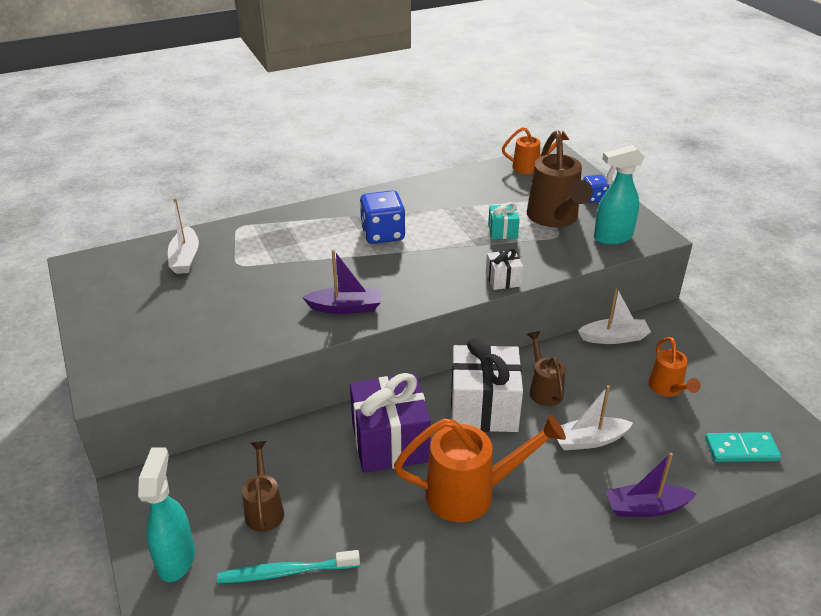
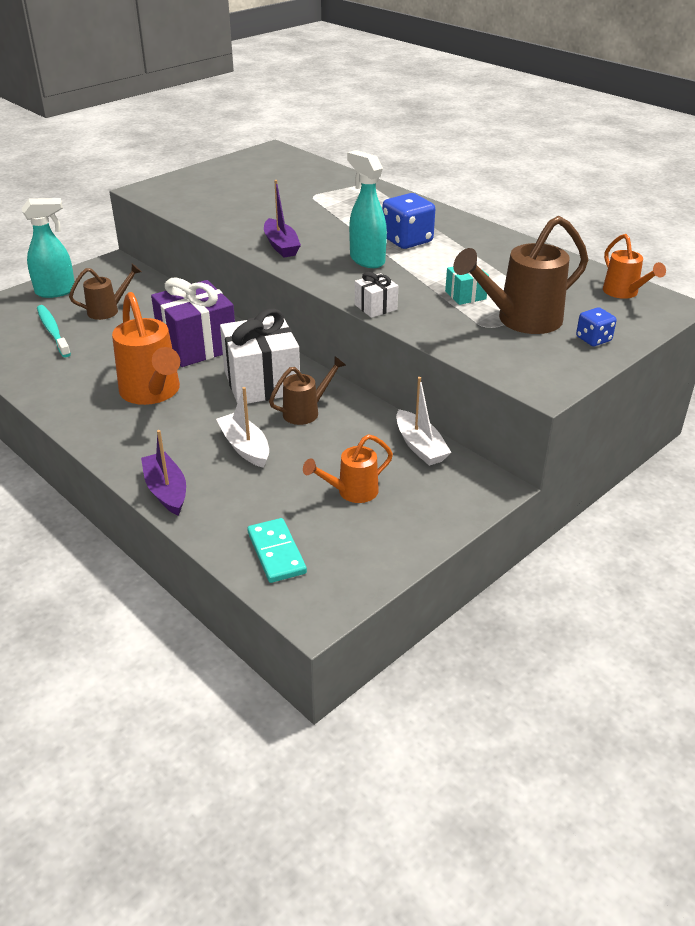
camera: 70 degrees right, 0 degrees up
white boat [168,198,199,274] -> none
turquoise spray bottle [594,145,645,245] -> turquoise spray bottle moved to [347,150,387,268]

